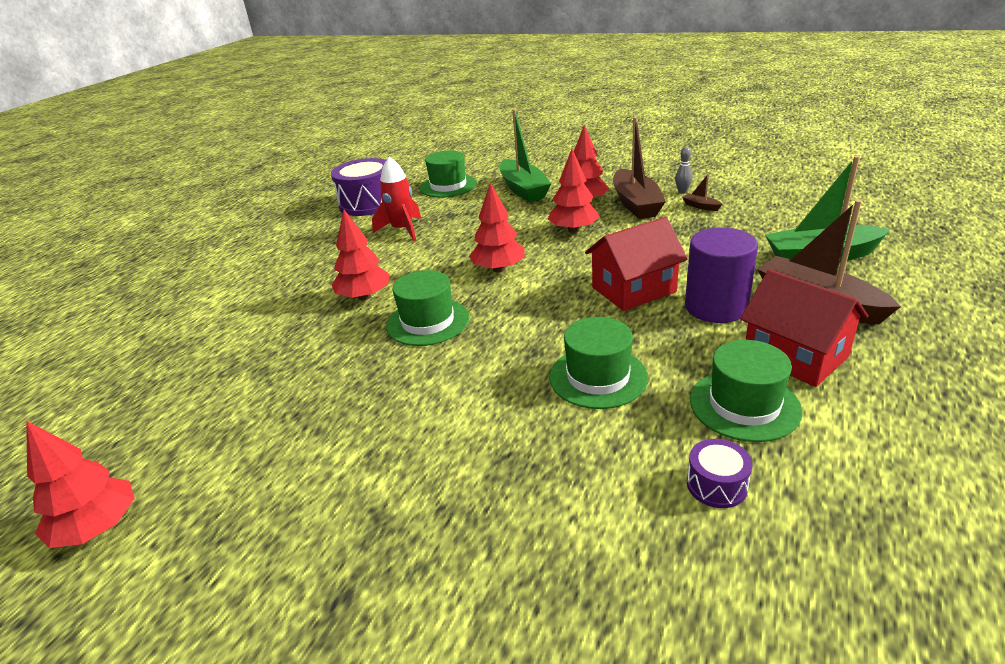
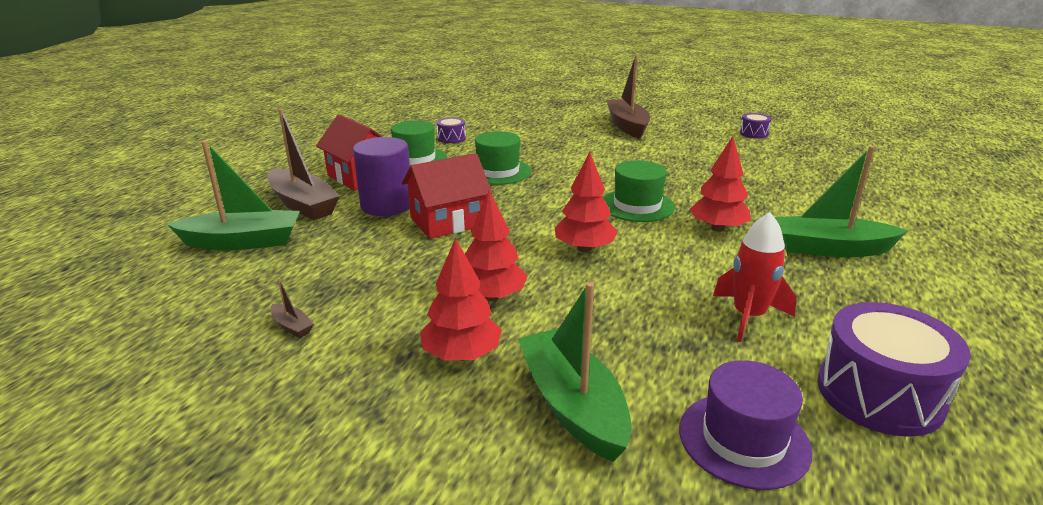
camera: 175 degrees right, 5 degrees down
red tree [26,421,135,548] -> purple drum [740,113,772,138]
green hat [420,150,477,198] -> purple hat [679,360,812,490]
brown boat [613,117,666,219] -> brown boat moved to [606,55,650,139]
grey bowling pin [675,147,692,194] -> none
none -> green boat [774,146,908,257]

